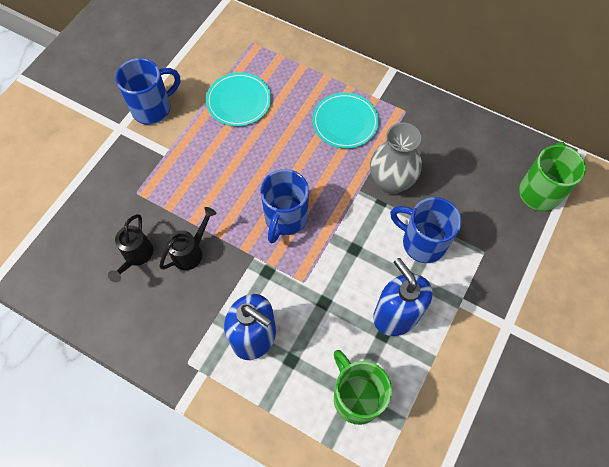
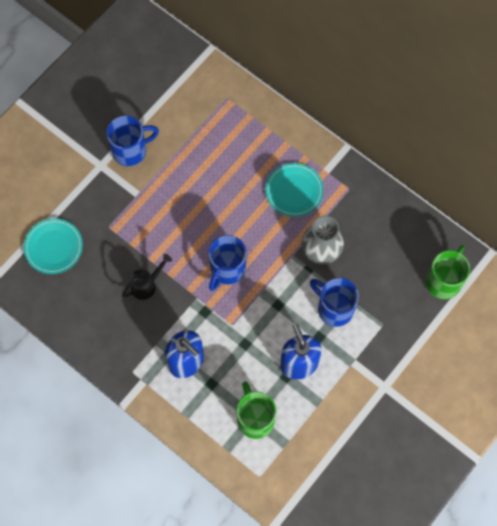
camera: 10 degrees right, 5 degrees up
black watering can [108,214,153,282] -> none
turquoise plate [206,72,271,126] -> turquoise plate moved to [24,218,83,274]

